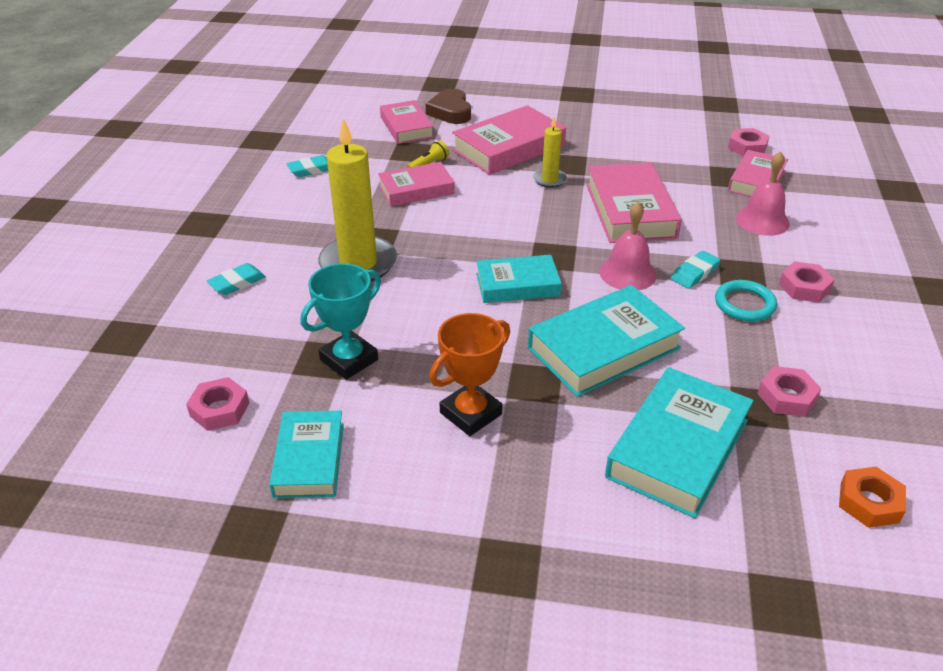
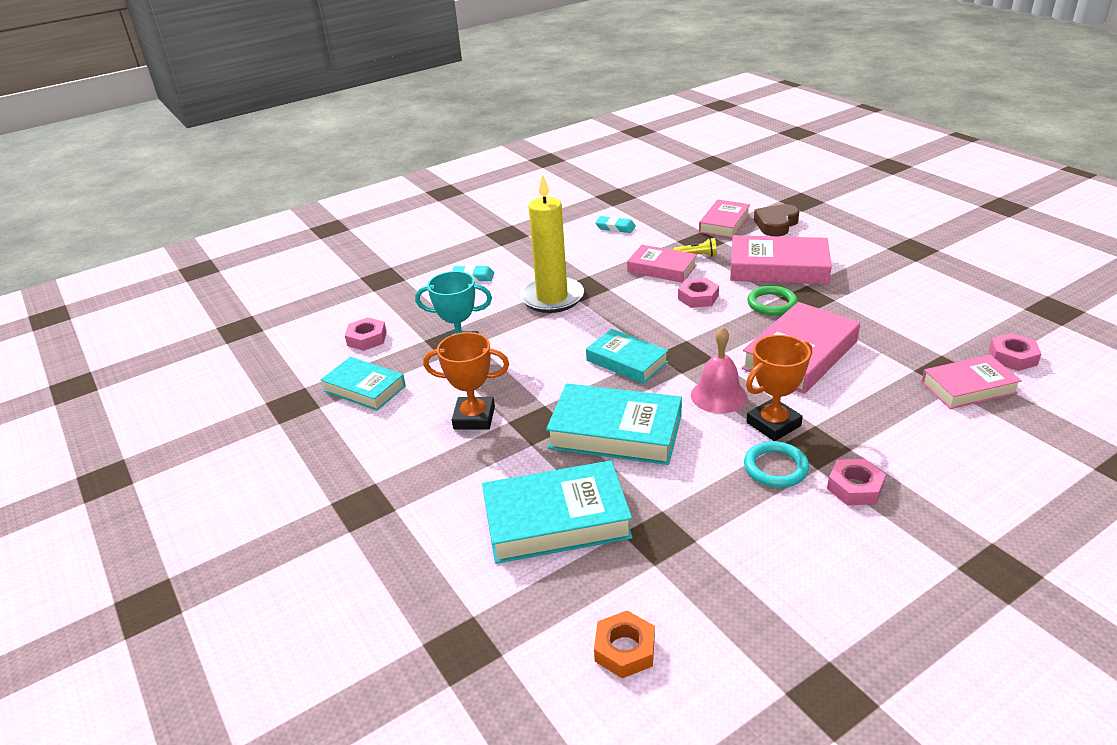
camera: 50 degrees right, 5 degrees down
turquoise book [269,411,344,498] -> turquoise book turned 75 degrees clockwise [321,357,406,411]
yellow candle [533,117,567,188] -> green ring [747,286,798,316]
turquoise eraser [671,251,720,289] -> orange trophy [746,335,812,441]
pink bell [736,151,790,236] -> none
pink nut [757,366,822,417] -> pink nut moved to [678,278,719,308]

